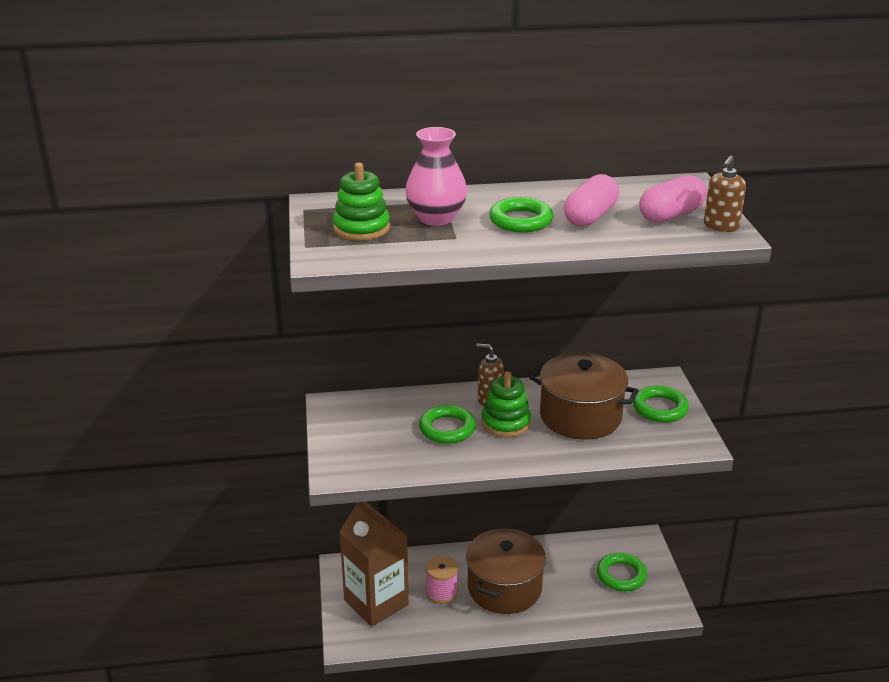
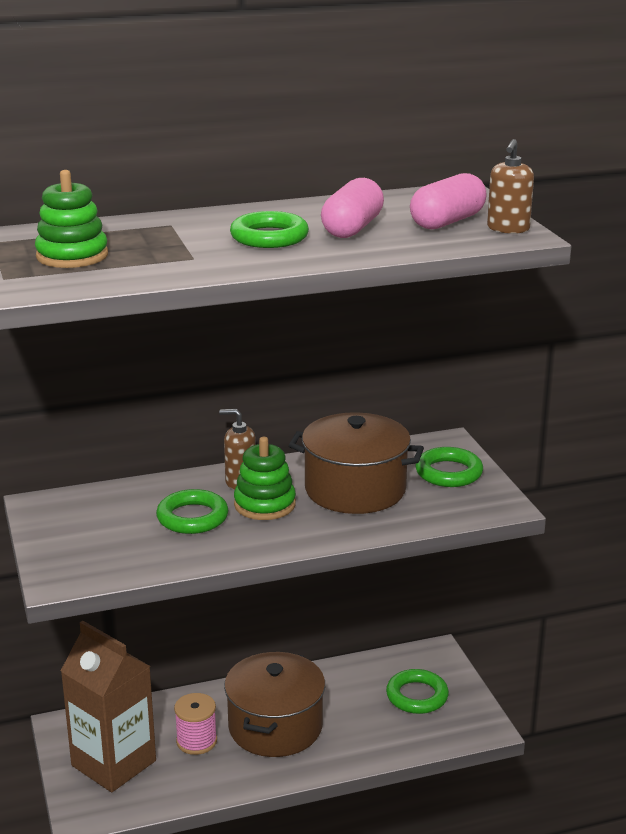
camera: 10 degrees left, 5 degrees down
pink vase [405,127,467,226] -> none

